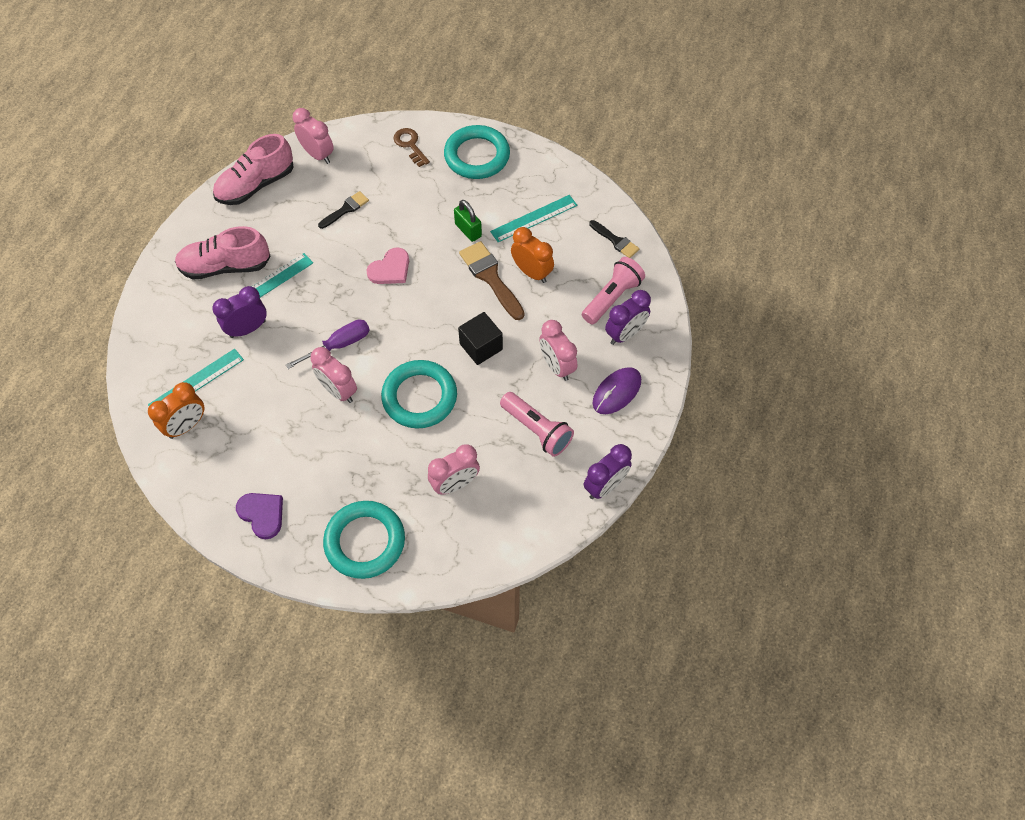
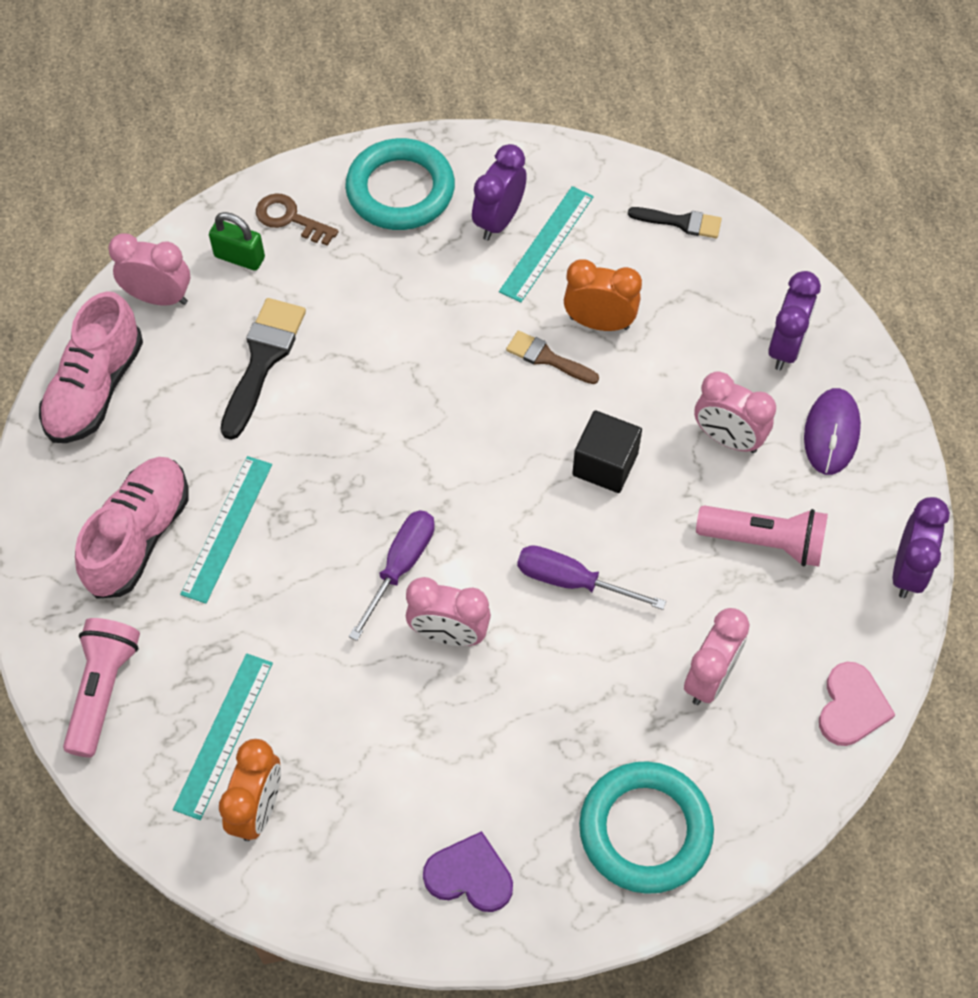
camera: 30 degrees left, 0 degrees up
pink shoe [175,226,270,279] -> pink shoe turned 150 degrees clockwise [75,457,189,599]
purple clock [212,286,267,338] -> purple clock moved to [472,144,527,241]
black brush [318,191,369,229] -> black brush [220,298,306,440], size x1.67
pink heart [366,247,409,284] -> pink heart moved to [819,662,896,746]
turquoise ring [381,360,457,428] -> purple screwdriver [517,545,666,610]
green padlock [454,200,482,242] -> green padlock moved to [209,212,265,271]
brown brush [459,241,525,320] -> brown brush [506,331,599,384], size x0.60
pink flashlight [582,257,645,324] -> pink flashlight moved to [63,618,140,758]

